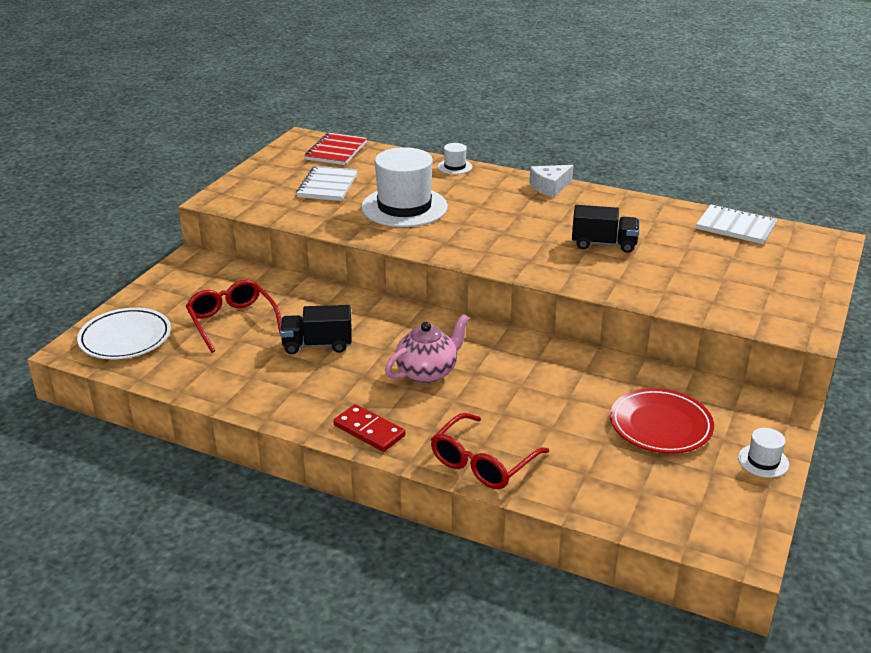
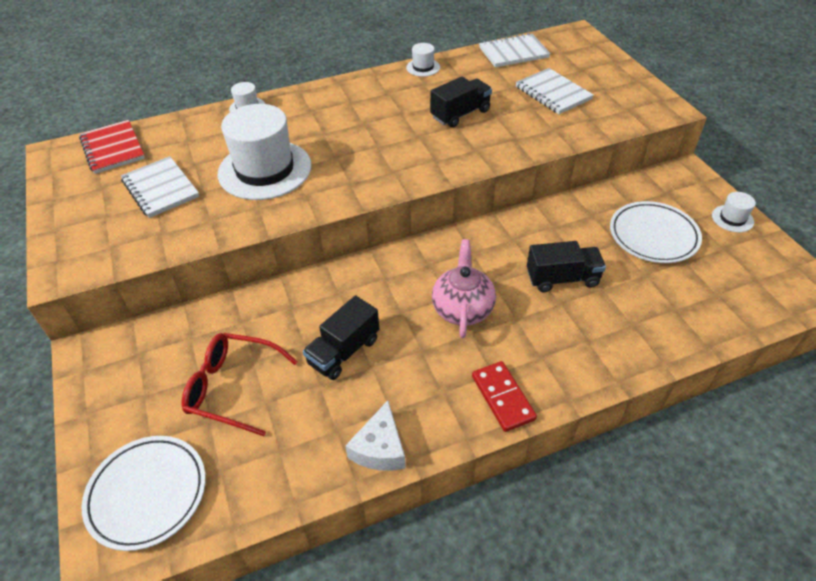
camera: 45 degrees left, 15 degrees up
red domino [333,404,405,452] -> red domino turned 75 degrees clockwise [472,361,537,432]
red glasses [431,413,549,489] -> none
white cheese [529,165,574,198] -> white cheese moved to [345,400,406,471]
red plate [610,388,714,454] -> white plate [610,201,702,263]
none -> white hat [406,43,440,76]
none -> white notebook [516,68,594,114]
none -> black truck [527,241,606,292]

